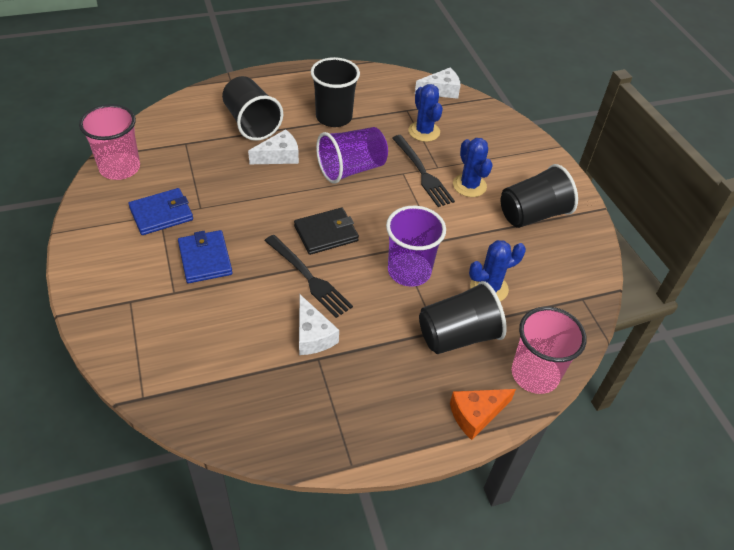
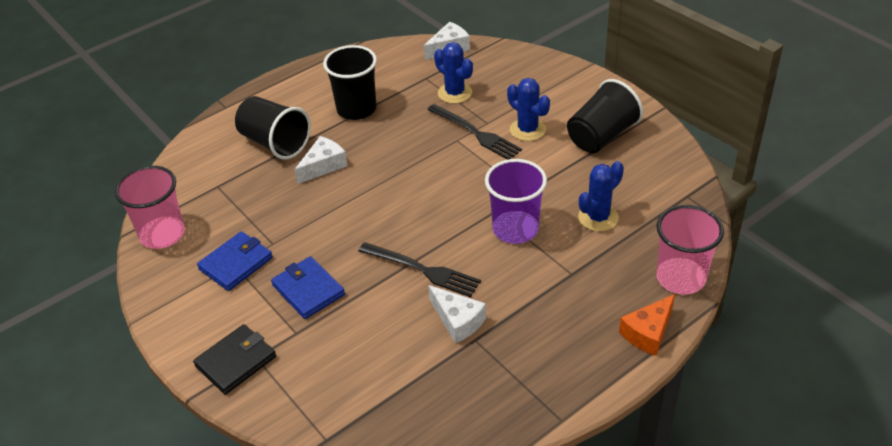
camera: 15 degrees left, 5 degrees down
black wallet [294,208,359,255] -> black wallet moved to [193,324,276,395]
purple cup [316,127,388,184] -> none
black cup [419,281,507,354] -> none

